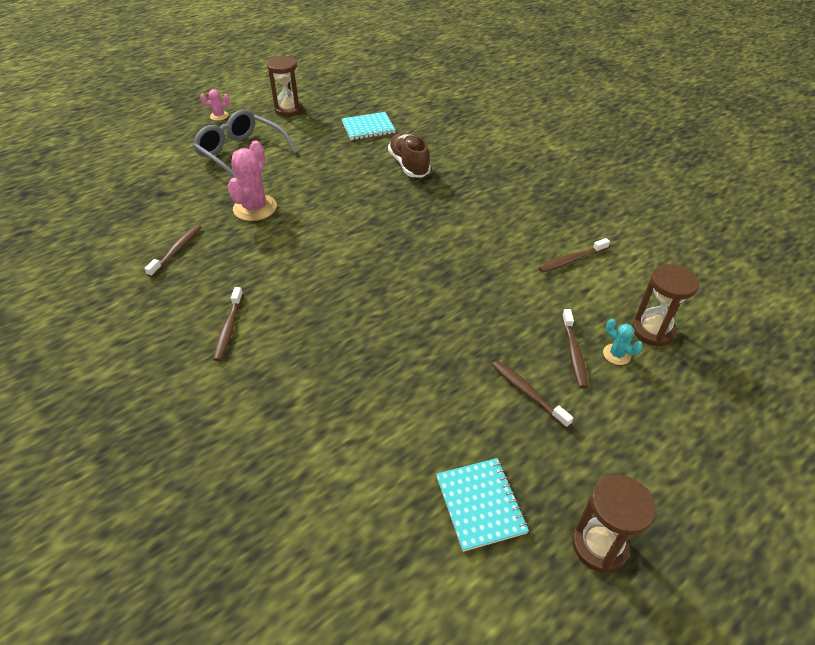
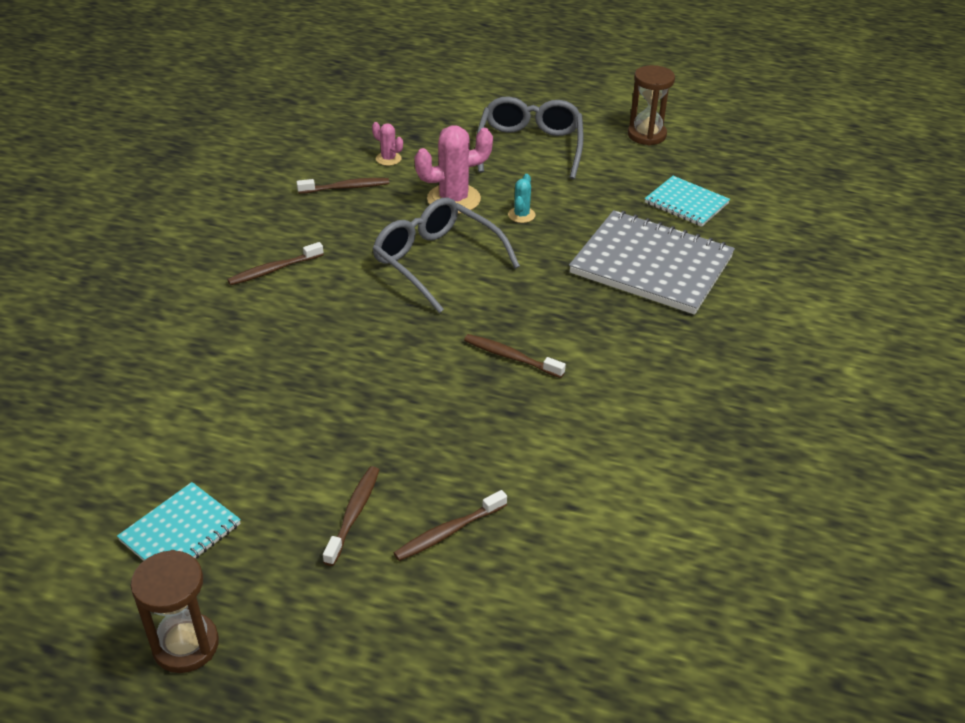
camera: 55 degrees right, 5 degrees down
pink cactus [200,89,230,121] -> pink cactus moved to [372,122,403,166]
brown shoe [388,132,431,178] -> grey notebook [569,210,735,315]
brown toothbrush [539,238,610,273] -> brown toothbrush moved to [464,334,566,378]
turquoise cactus [603,319,643,365] -> turquoise cactus moved to [508,174,536,223]
brown hourglass [632,264,699,347] -> none
none -> grey glasses [373,198,520,313]

